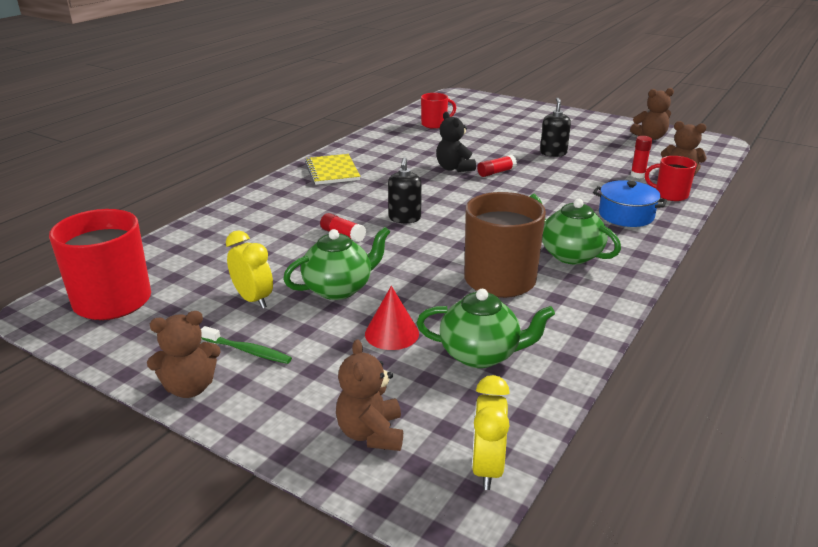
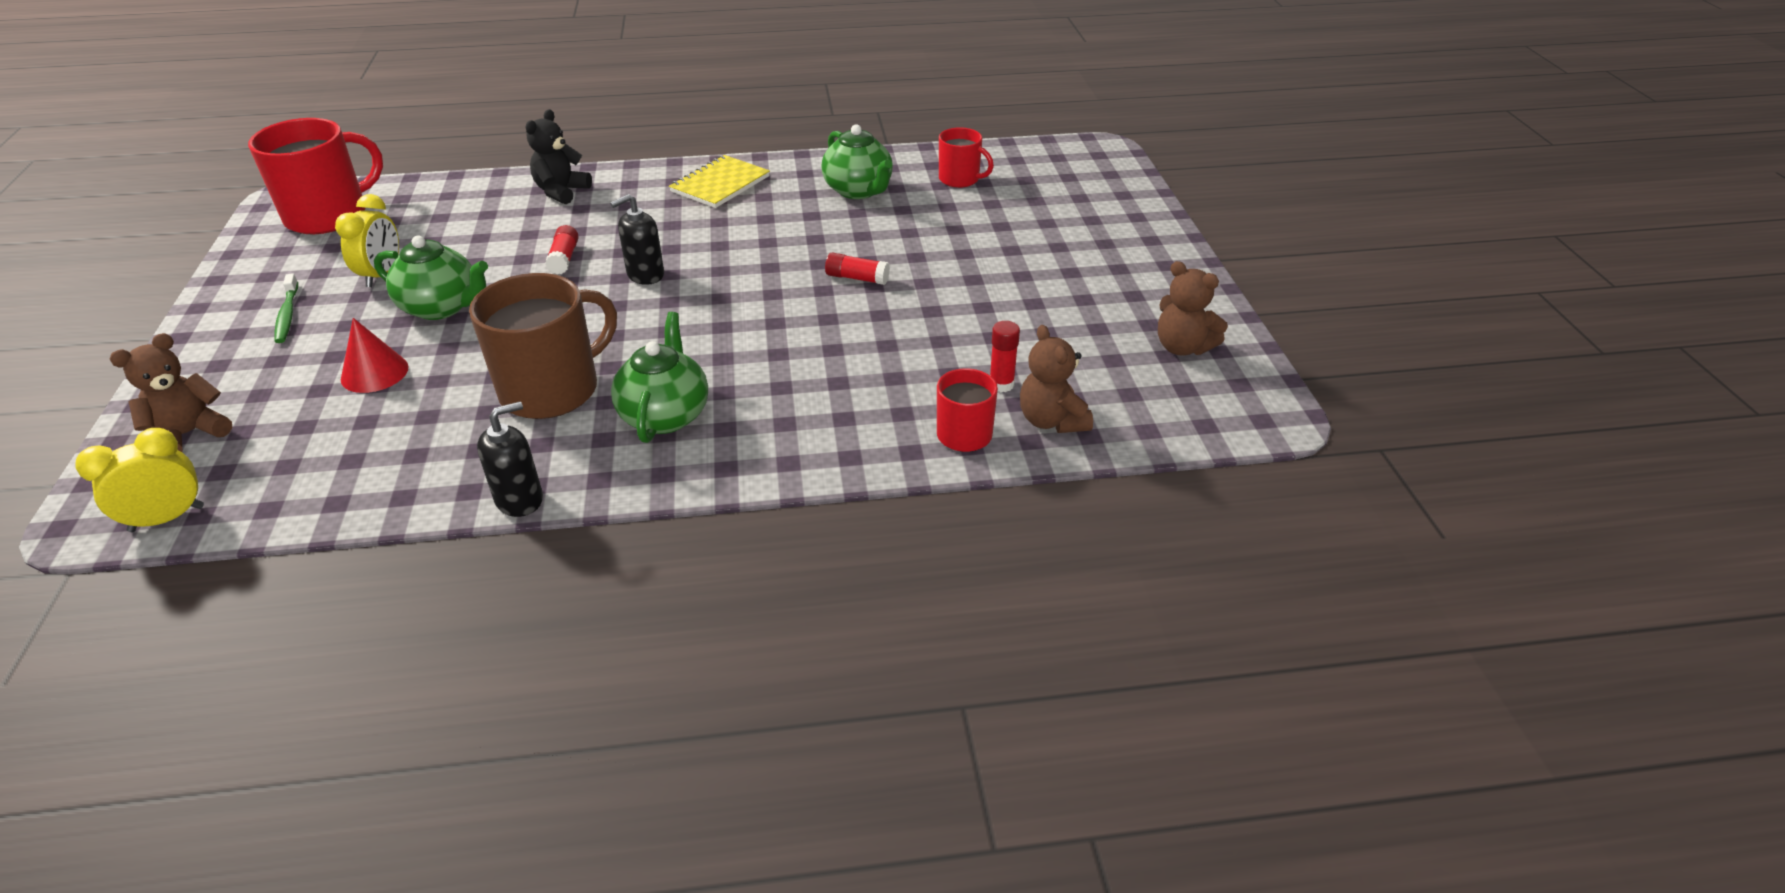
camera: 50 degrees right, 10 degrees up
brown teddy bear [147,311,221,398] -> none
green teapot [417,289,555,368] -> green teapot moved to [821,124,893,199]
black teddy bear [436,112,476,172] -> black teddy bear moved to [525,109,592,204]
black soap dispenser [540,98,571,157] -> black soap dispenser moved to [477,402,543,517]
blue pot [593,180,667,227] -> none

